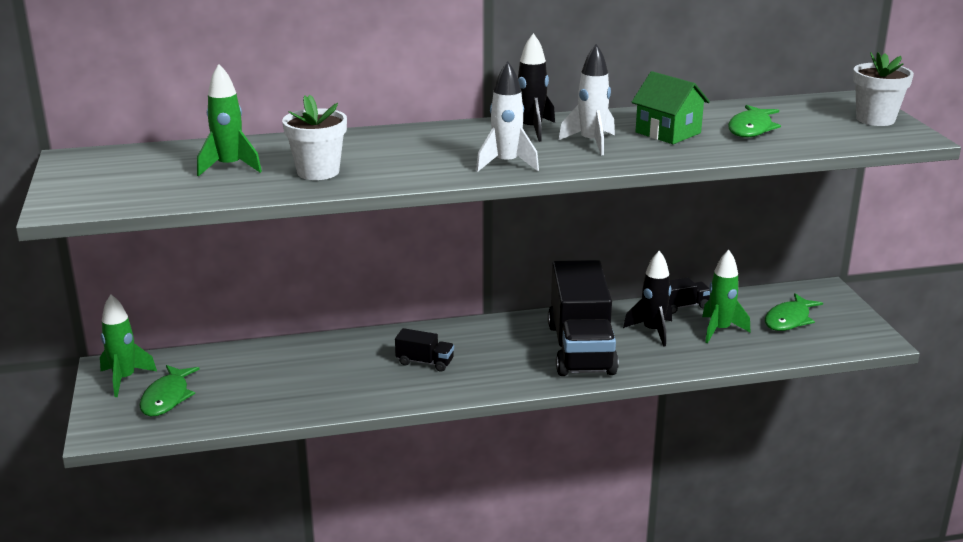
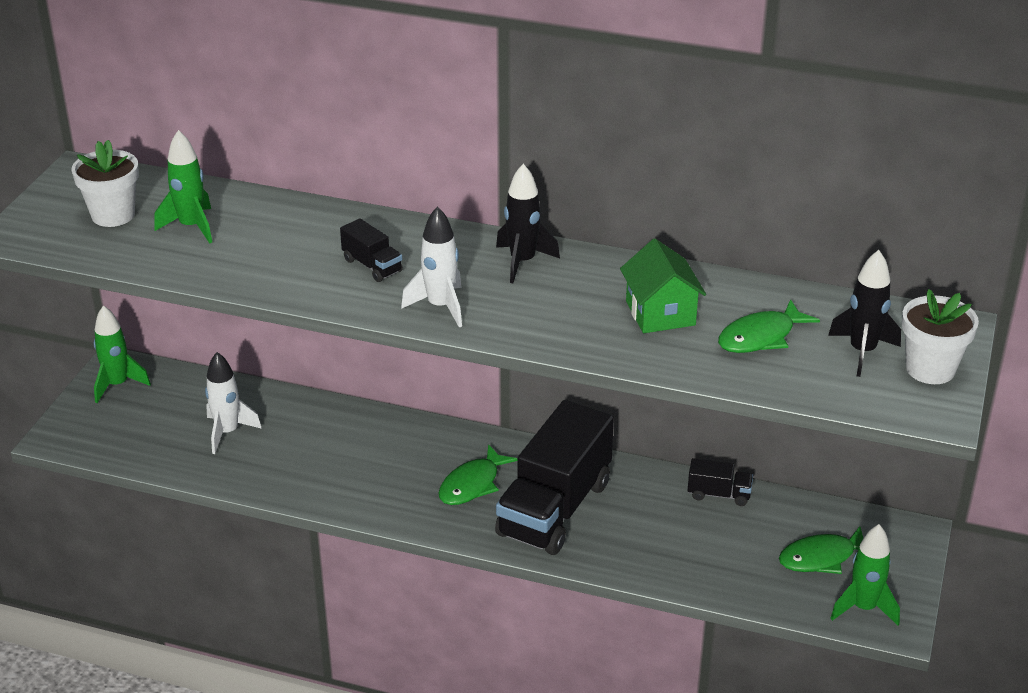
camera: 30 degrees right, 10 degrees up
green fish [139,365,199,416] -> green fish moved to [438,444,518,505]
white flower pot [282,95,347,180] -> white flower pot moved to [71,140,139,227]
black truck [395,328,454,372] -> black truck moved to [340,218,403,282]
white rocket [559,44,615,155] -> white rocket moved to [205,352,262,454]
black rocket [623,250,672,347] -> black rocket moved to [828,250,901,377]
green rocket [702,250,751,343] -> green rocket moved to [830,524,900,626]

